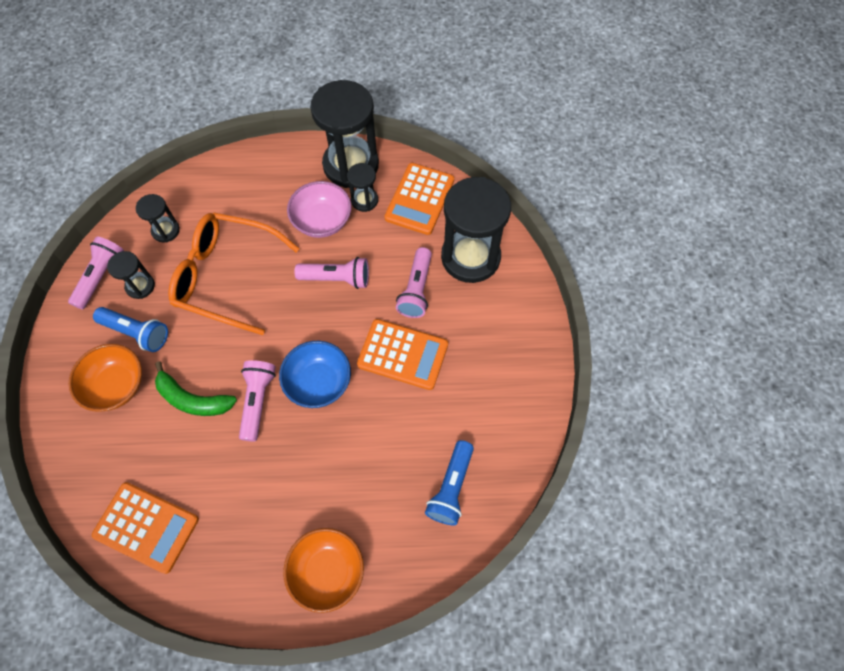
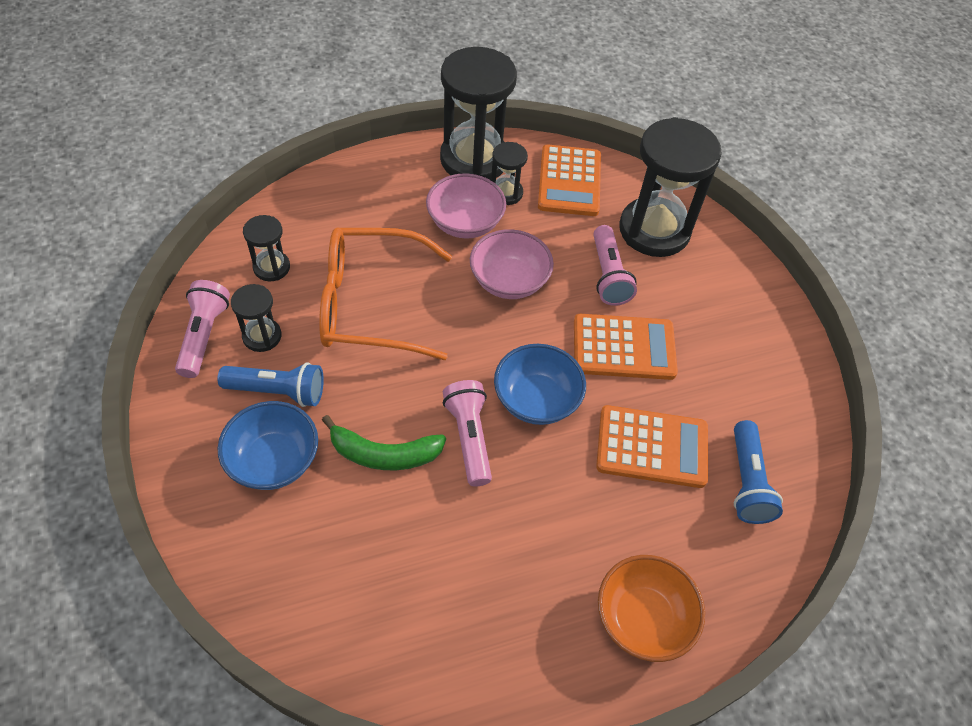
camera: 20 degrees left, 10 degrees down
orange bowl [69,344,142,412] -> blue bowl [218,401,318,490]
orange calculator [92,482,199,574] -> orange calculator moved to [596,405,708,488]
pink flashlight [294,257,369,289] -> pink bowl [470,229,554,299]

